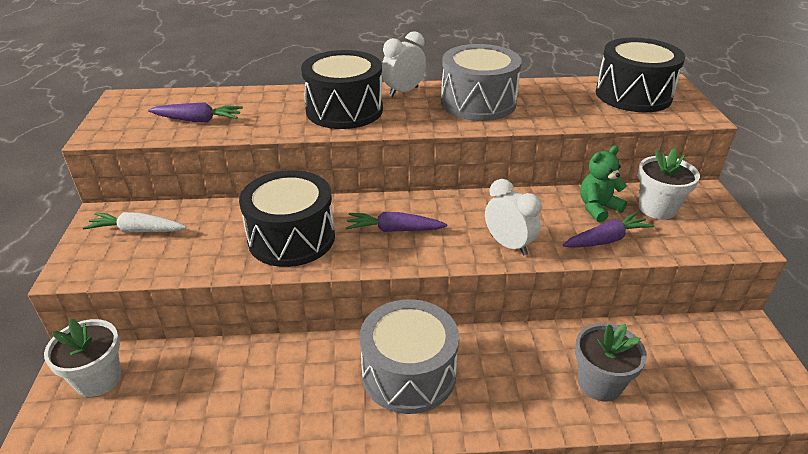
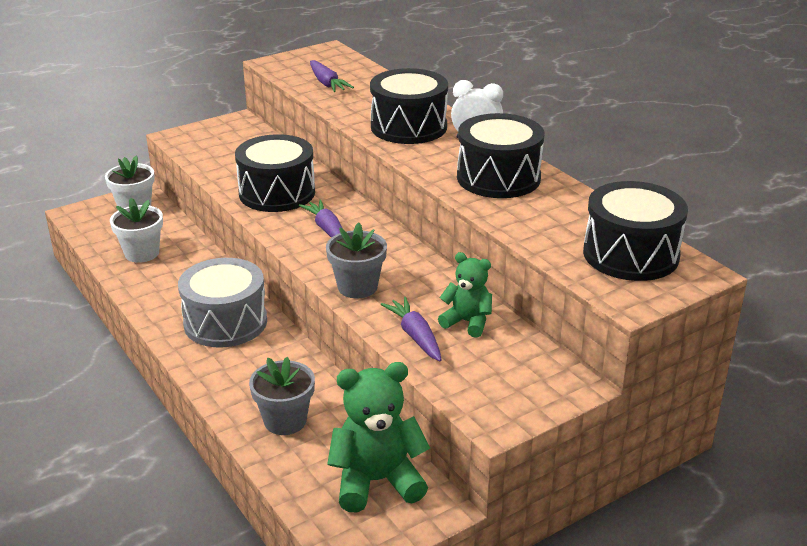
camera: 60 degrees right, 5 degrees down
white carrot [83,212,186,233] -> none
grey drum [441,44,522,121] -> black drum [457,113,544,198]
white clock [485,179,542,255] -> grey flower pot [326,223,387,298]
purple carrot [563,212,654,248] -> purple carrot turned 150 degrees counterclockwise [381,297,441,361]
white flower pot [638,148,700,219] -> white flower pot moved to [110,198,163,263]
none -> green teddy bear [327,362,430,512]

